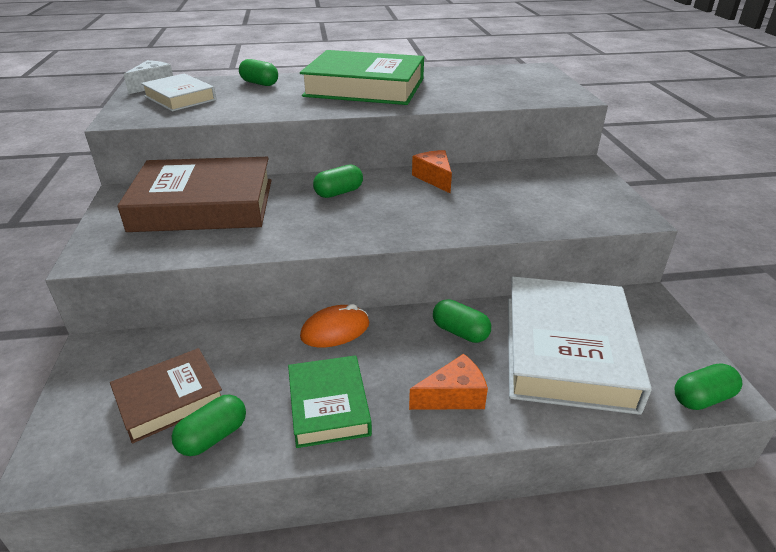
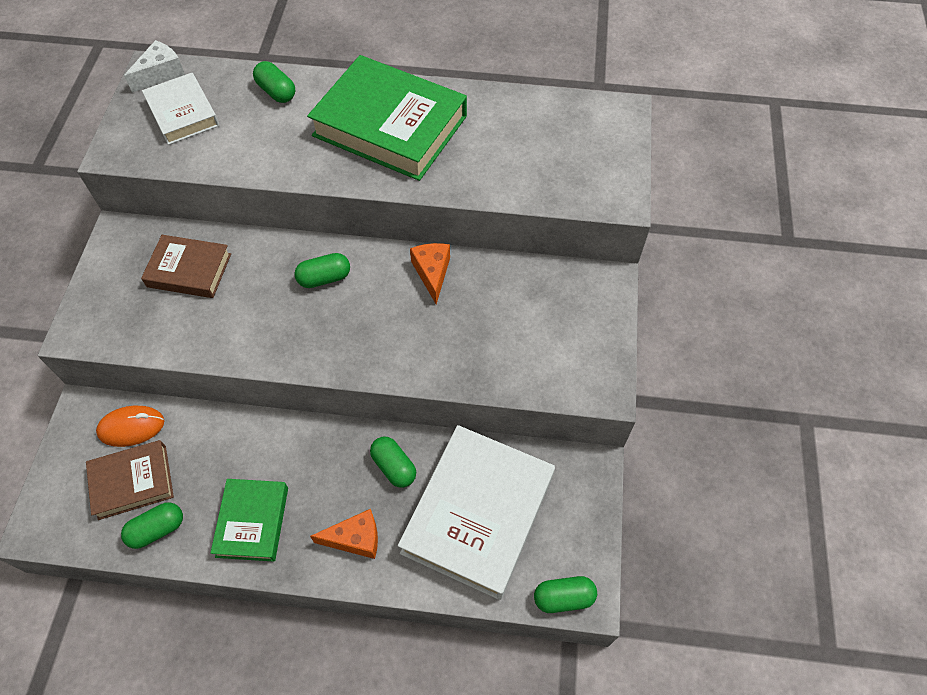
camera: 15 degrees right, 25 degrees up
brown book [117,157,272,232] -> brown book [141,235,231,298], size x0.55
orange mouse [300,304,369,347] -> orange mouse moved to [96,405,164,447]

